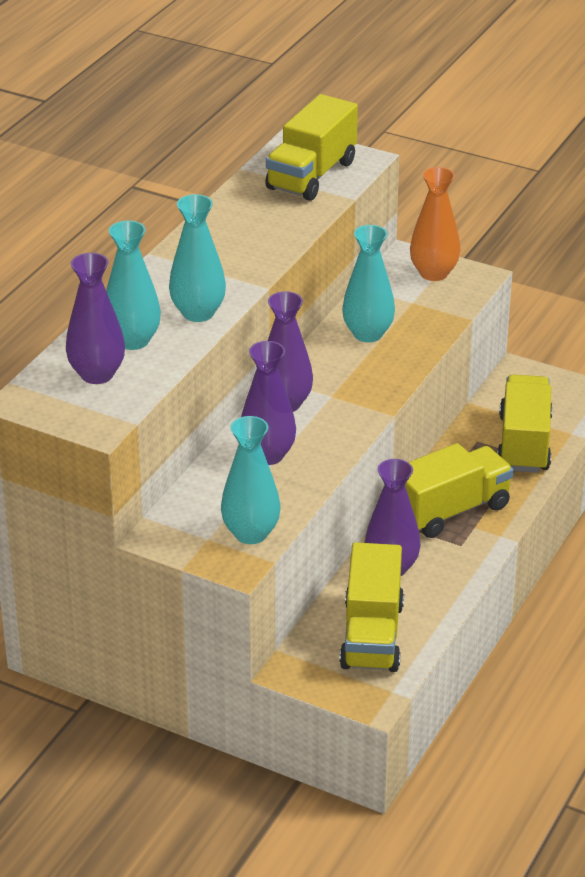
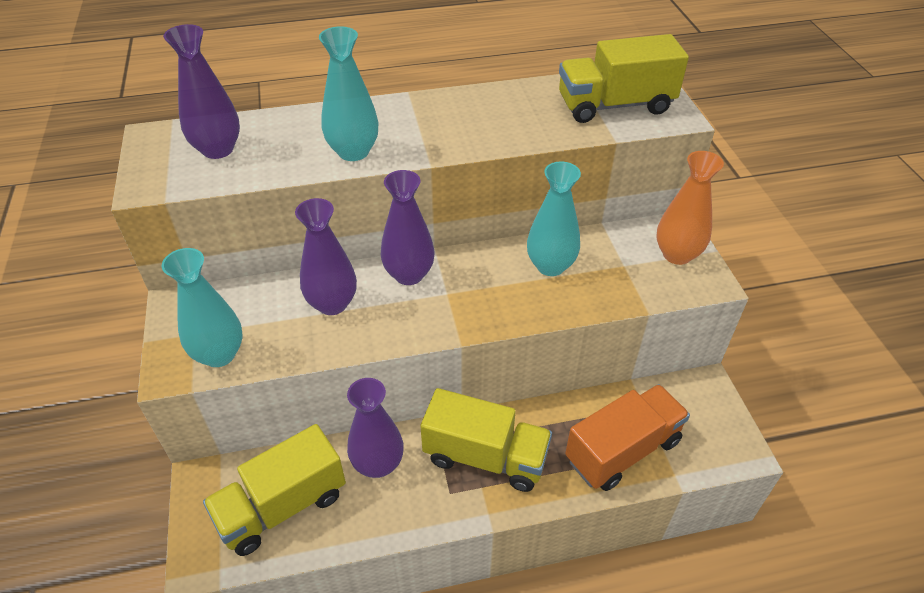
camera: 50 degrees right, 10 degrees up
turquoise vase [106,221,161,350] -> none
yellow truck [497,374,553,473] -> orange truck [565,384,690,491]

